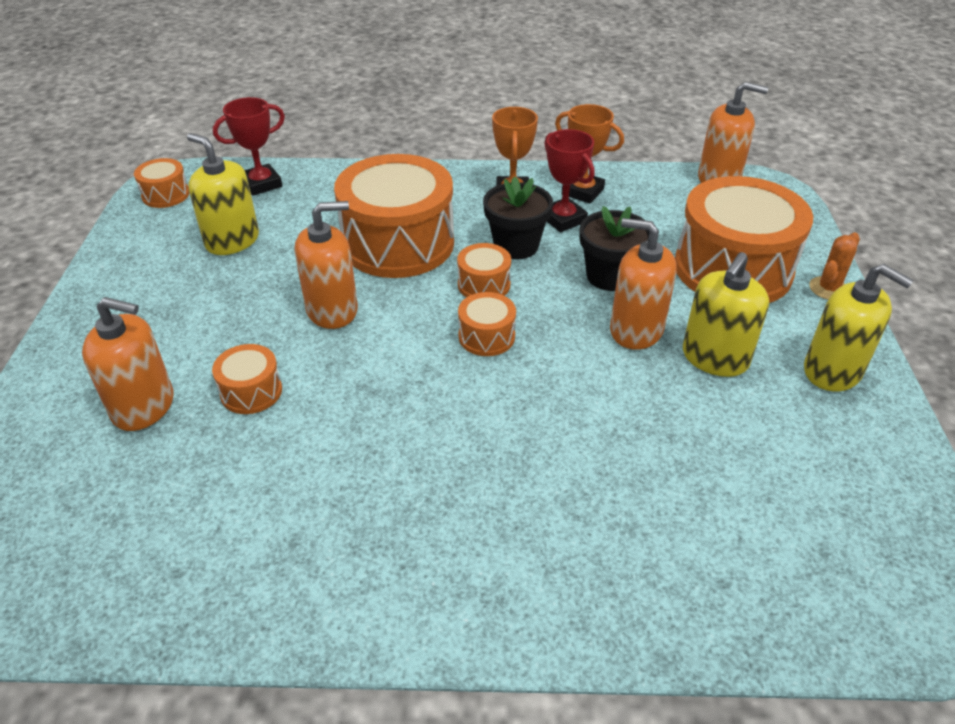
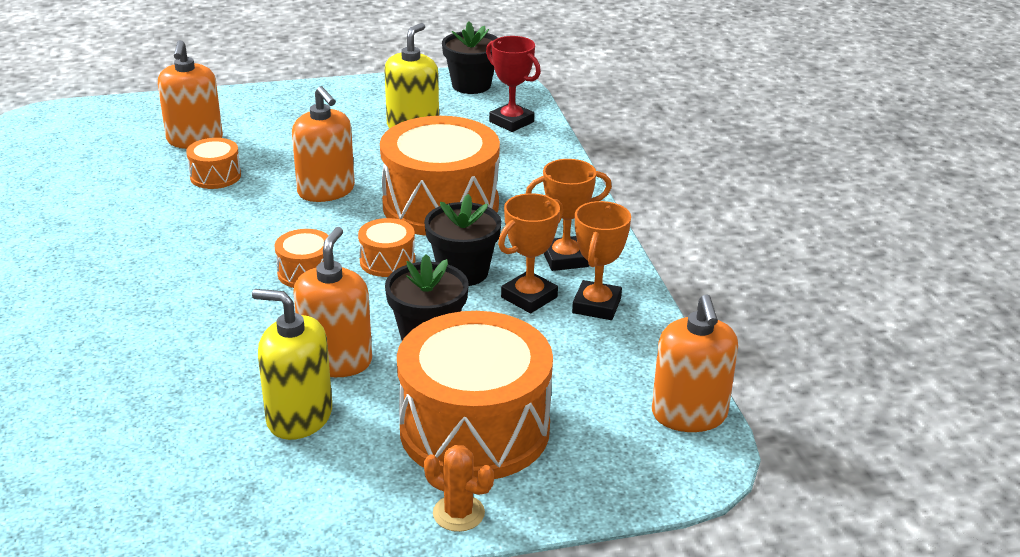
camera: 75 degrees right, 10 degrees down
orange drum [134,158,189,208] -> black flower pot [442,22,498,94]
red trophy [544,129,595,232] -> orange trophy [498,193,563,313]
yellow soap dispenser [804,264,914,392] -> none

